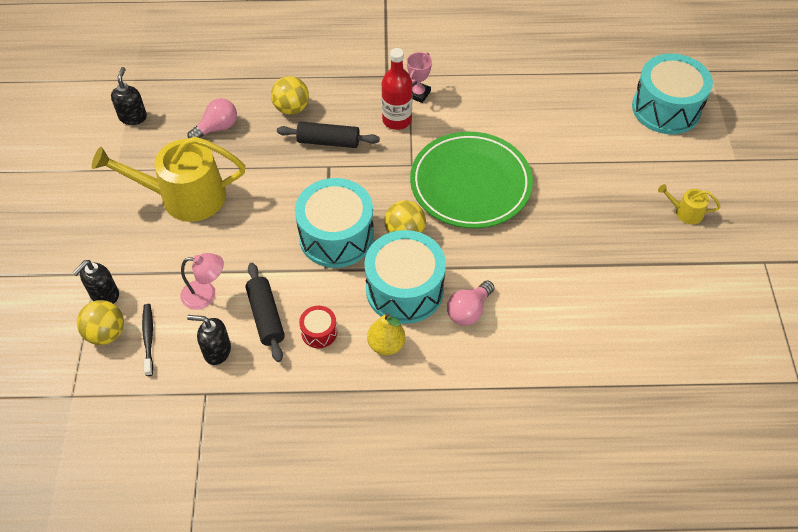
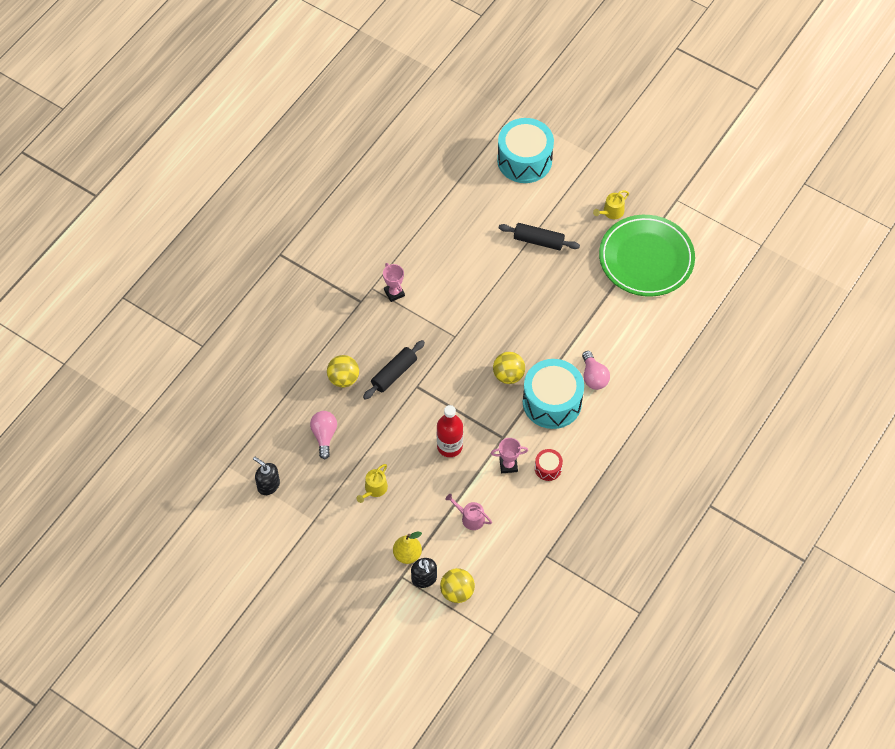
camera: 55 degrees left, 5 degrees up
yellow watering can [92,137,245,222] -> yellow watering can [356,464,388,503], size x0.43
black toothbrush [142,304,153,376] -> none
pink lamp [181,253,224,310] -> pink watering can [445,494,492,530]
black soap dispenser [187,315,231,365] -> none
black rolling pin [246,263,285,362] -> black rolling pin moved to [499,223,580,250]
turquoise drum [295,178,374,268] -> none
yellow pear [367,313,405,355] -> yellow pear moved to [393,532,422,564]
red bottle [382,48,413,130] -> red bottle moved to [437,405,463,457]
green plate [410,132,533,228] -> green plate moved to [599,215,695,297]
none -> pink trophy [491,438,528,473]

